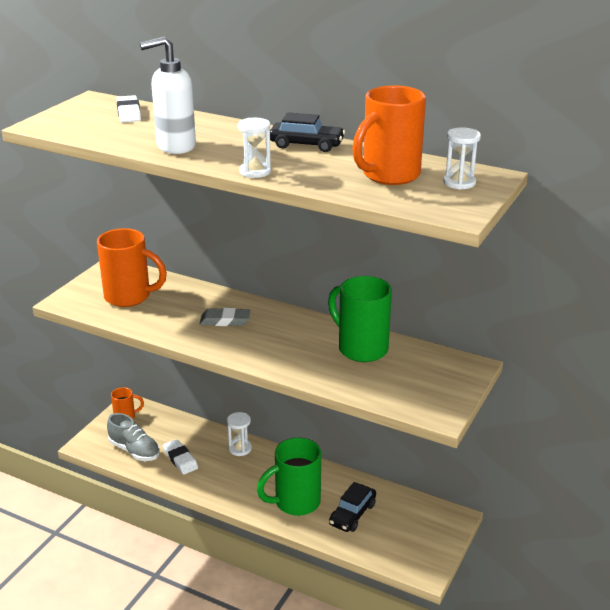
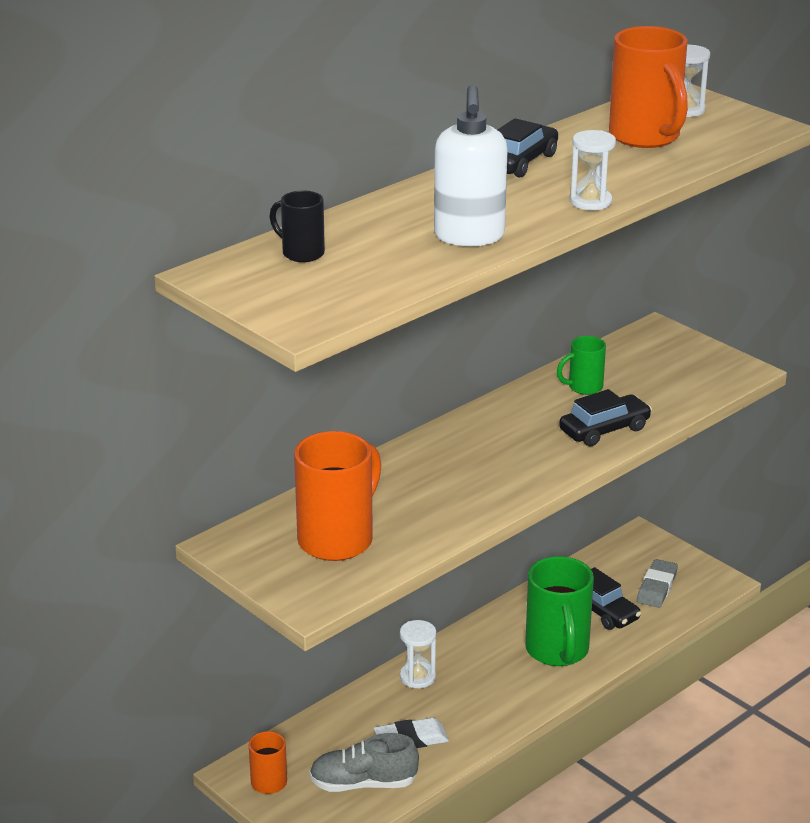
camera: 70 degrees left, 0 degrees up
grey shoe [107,413,160,461] -> grey shoe turned 150 degrees counterclockwise [309,733,419,792]
white eraser [117,95,141,122] -> black mug [270,190,325,262]
grey eraser [199,308,251,326] -> grey eraser moved to [637,559,678,608]
green mug [328,276,392,362] -> green mug [557,336,606,395], size x0.52
none -> black car [559,389,652,446]

